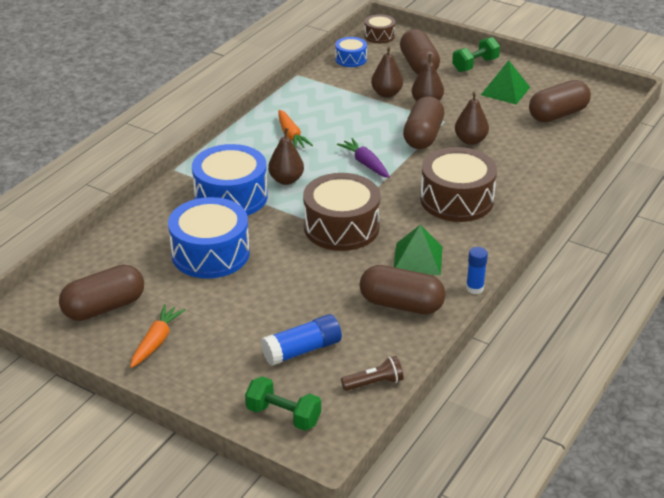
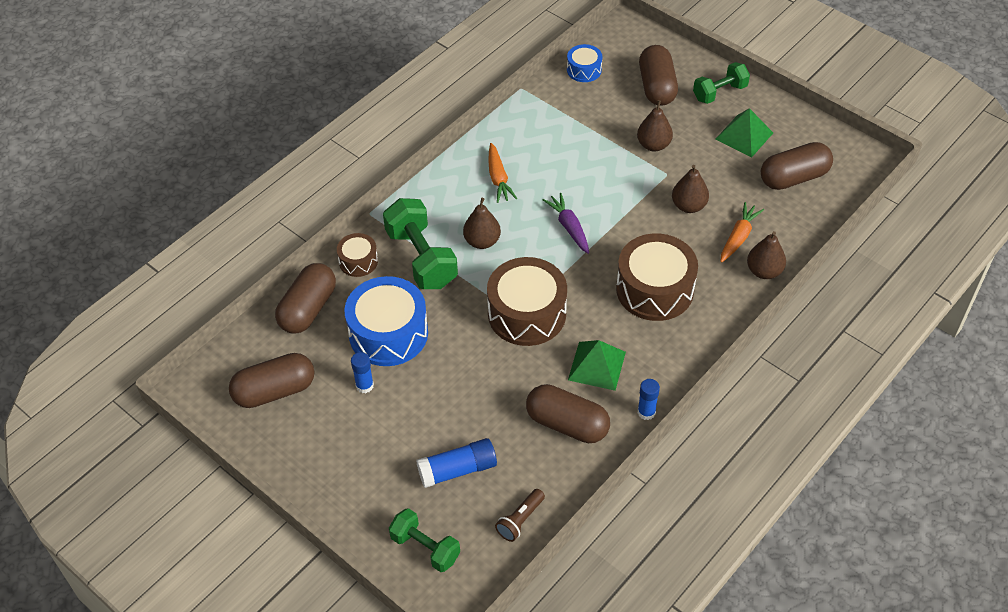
camera: 10 degrees right, 15 degrees up
orange carrot [130,304,185,368] -> orange carrot moved to [720,202,764,262]
blue drum [192,144,268,216] -> green dumbbell [383,198,458,289]
brown flashlight [341,356,404,391] -> brown flashlight turned 135 degrees clockwise [495,489,545,542]
brown drum [364,14,396,43] -> brown drum moved to [337,233,378,277]
brown pear [371,47,403,98] -> brown pear moved to [747,231,786,279]
brown capsule [403,96,444,149] -> brown capsule moved to [275,263,336,334]
none -> blue glue stick [351,352,374,393]

